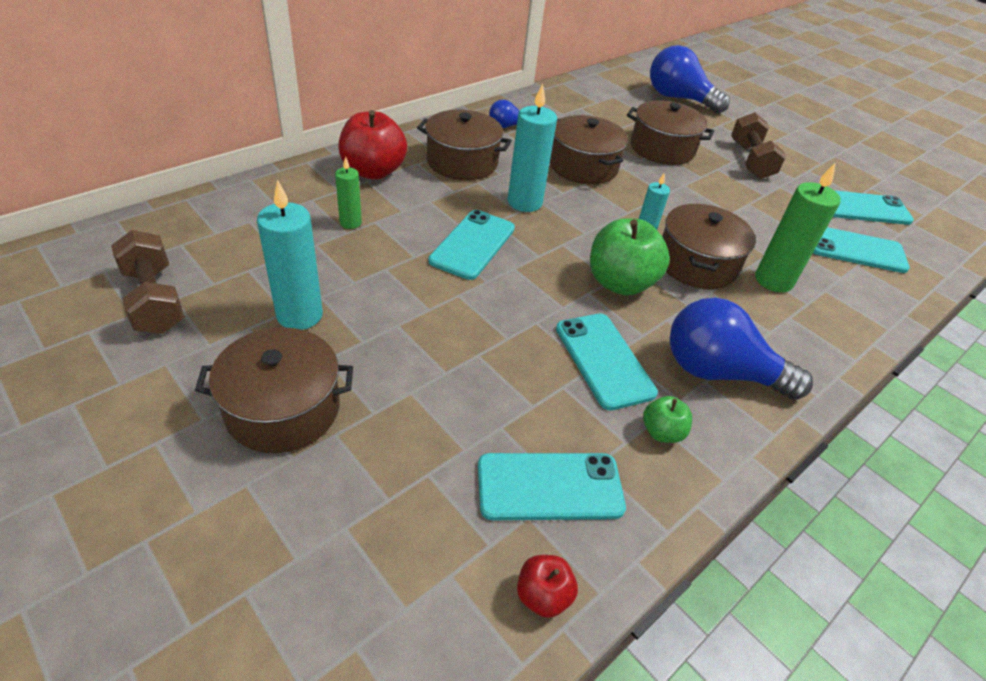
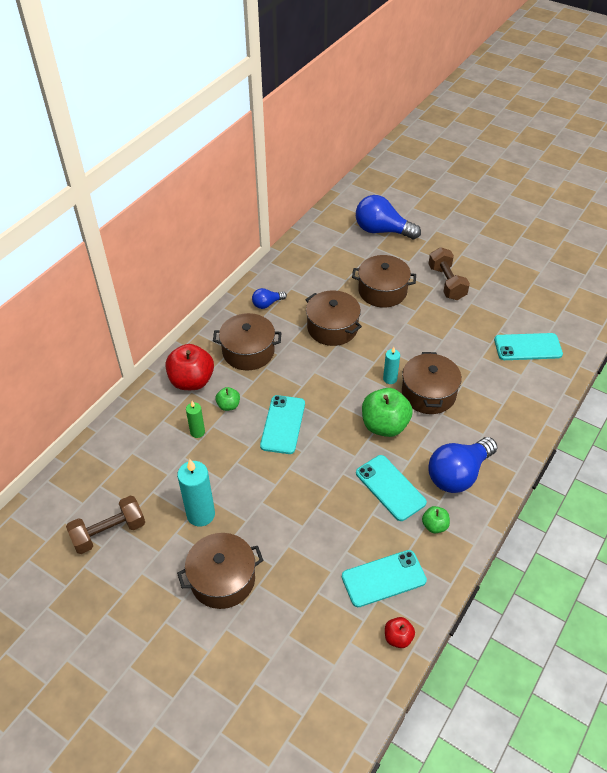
camera: 10 degrees left, 5 degrees up
brown dumbbell [111,230,185,334] -> brown dumbbell turned 75 degrees counterclockwise [66,496,145,554]
turquoise candle [508,84,557,212] -> none
blue light bulb [669,298,813,400] -> blue light bulb turned 45 degrees counterclockwise [428,437,498,493]
green candle [755,162,841,293] -> none
turquoise phone [833,190,914,225] -> none
none -> green apple [215,387,240,411]

